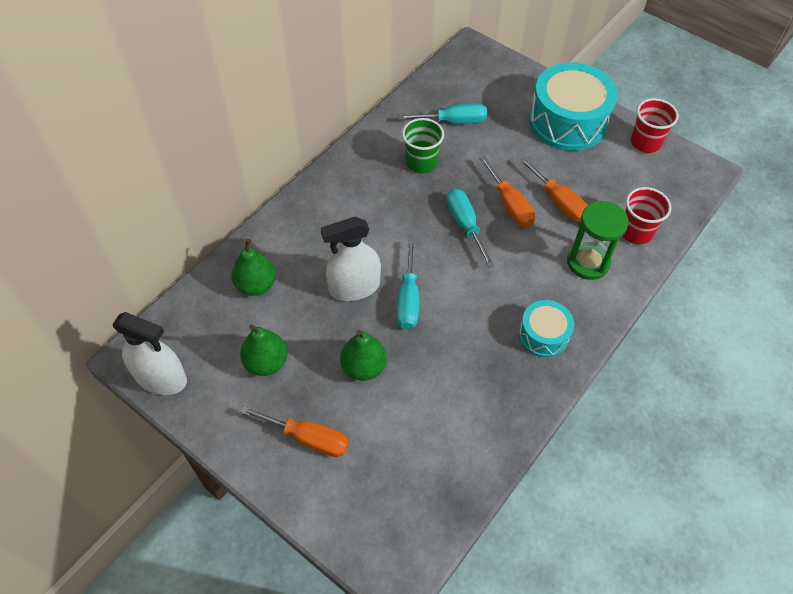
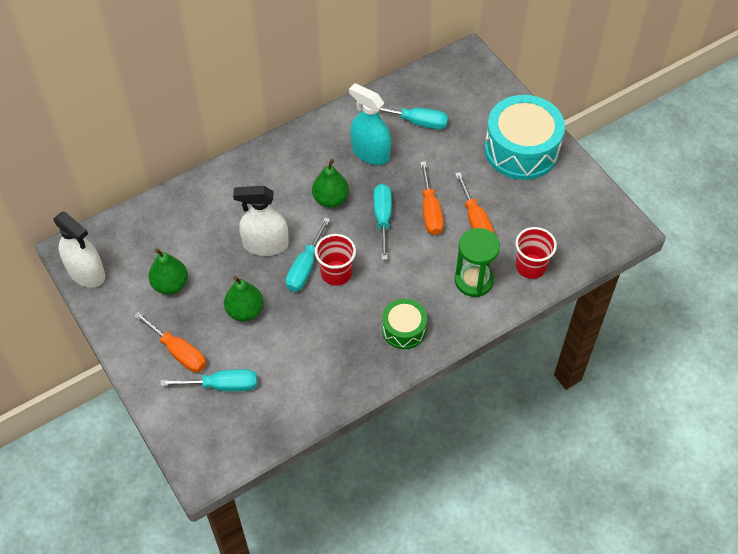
camera: 20 degrees right, 0 degrees up
green pear [231,239,276,296] -> green pear moved to [312,159,349,208]
green cup [402,118,444,174] -> turquoise spray bottle [349,83,391,165]
turquoise drum [519,300,574,358] -> green drum [382,299,427,349]
red cup [631,98,679,153] -> red cup moved to [315,234,356,286]
none -> turquoise screwdriver [160,369,257,391]

